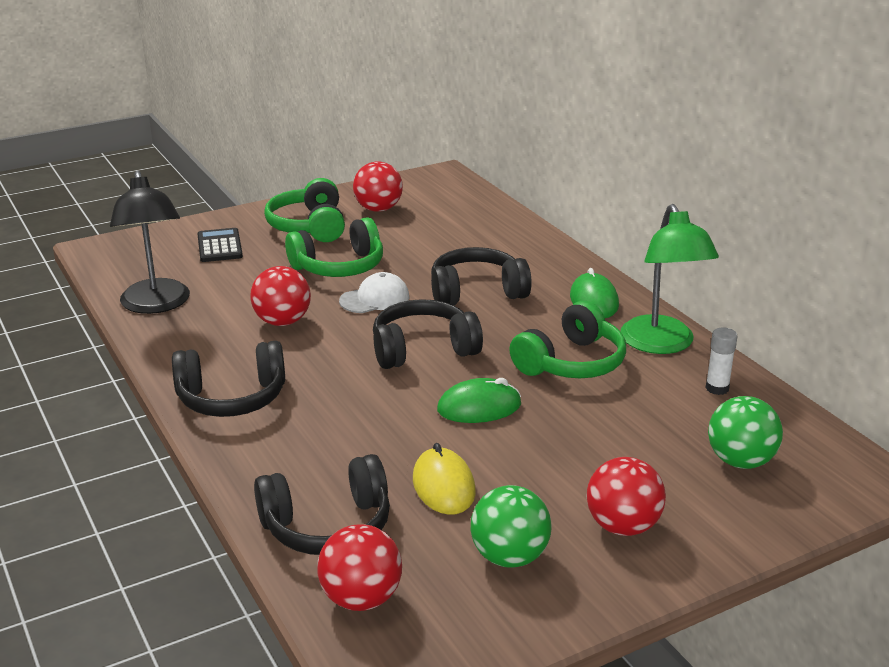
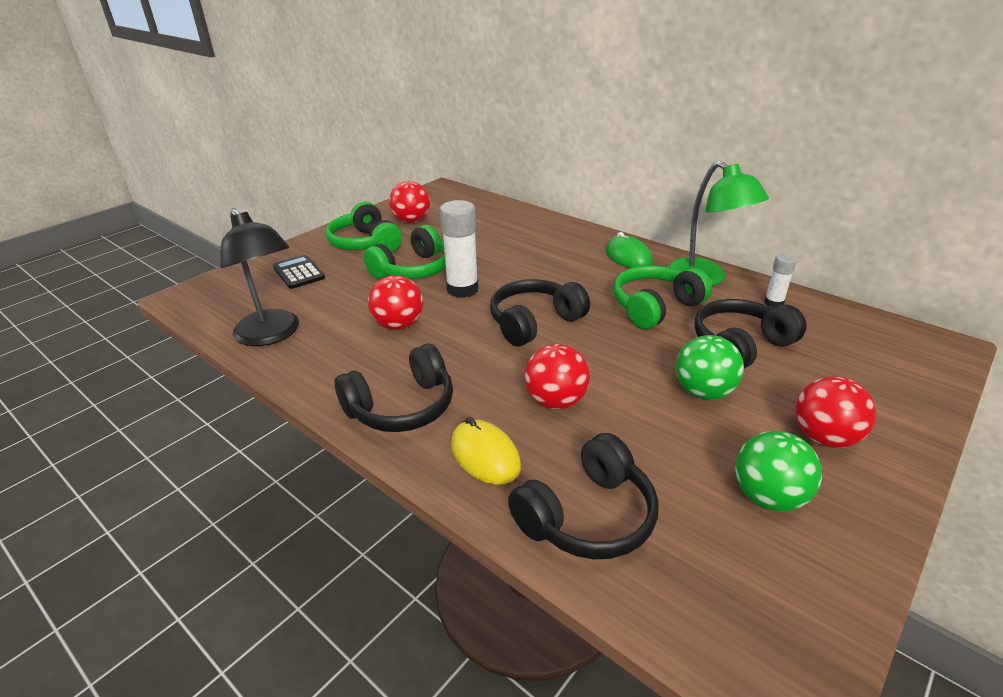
camera: 20 degrees left, 5 degrees up
red ball [317,524,402,611] -> red ball moved to [525,344,590,409]
white cap [339,272,409,313] -> white glue stick [440,200,479,298]
yellow mouse [413,443,476,515] -> yellow mouse moved to [451,417,521,485]
black headphones [431,247,532,305] -> black headphones moved to [694,299,807,369]
green mouse [437,378,521,423] -> none
green headphones [509,301,626,378] -> green headphones turned 150 degrees counterclockwise [613,266,712,329]
green ball [708,396,783,469] -> green ball moved to [676,335,744,400]

